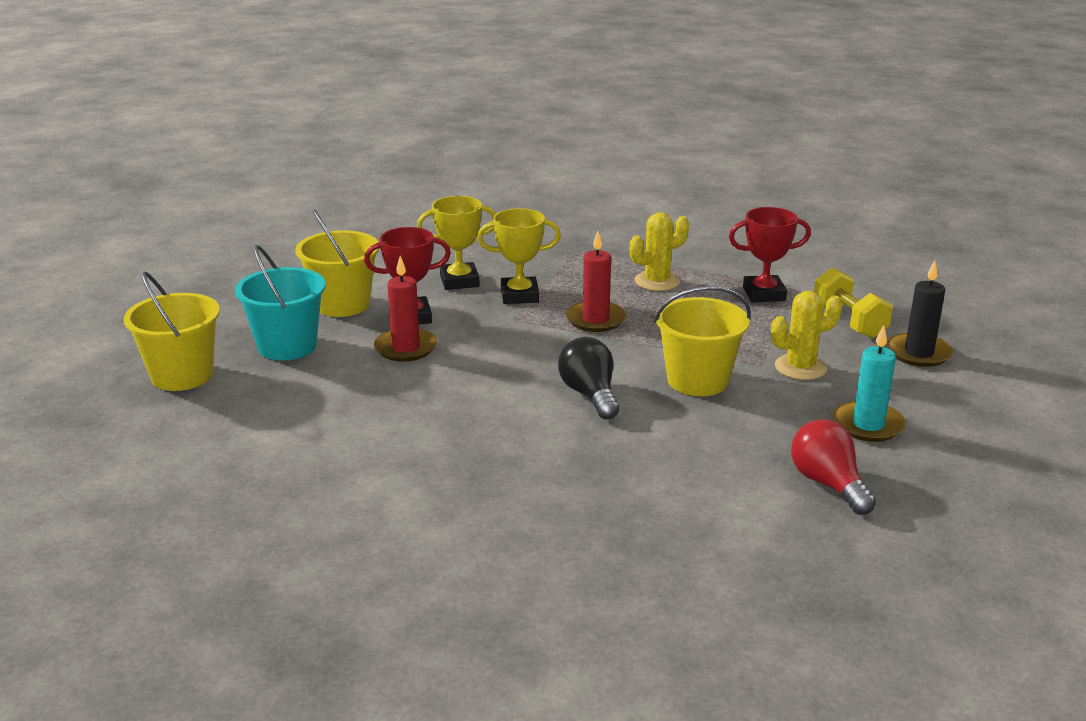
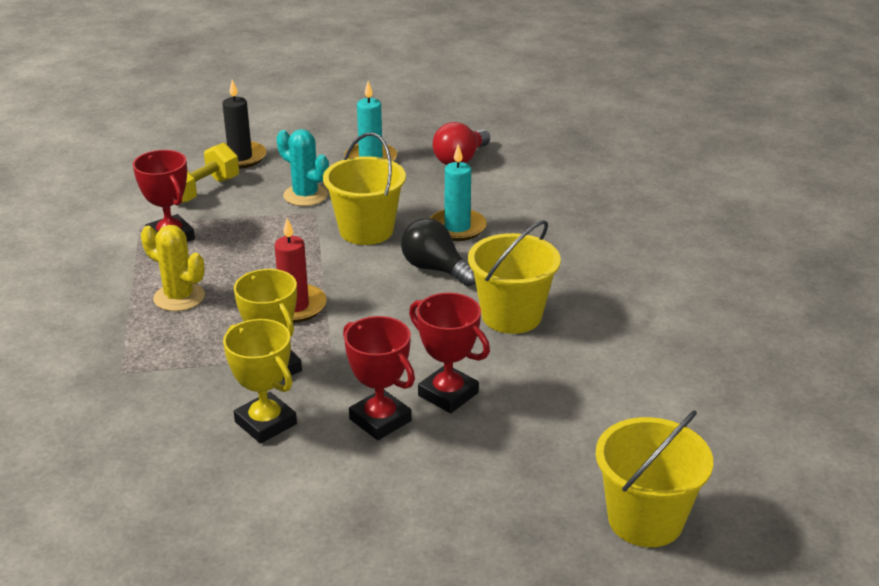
camera: 120 degrees left, 5 degrees up
turquoise bucket [235,245,326,361] -> none
yellow bucket [295,209,379,317] -> yellow bucket moved to [468,220,561,334]
red candle [374,256,437,362] -> red trophy [409,292,490,413]
black light bulb [558,337,619,419] -> black light bulb turned 90 degrees clockwise [401,218,476,286]
yellow cactus [771,291,842,380] -> turquoise cactus [277,129,329,206]
none -> turquoise candle [430,144,487,241]

